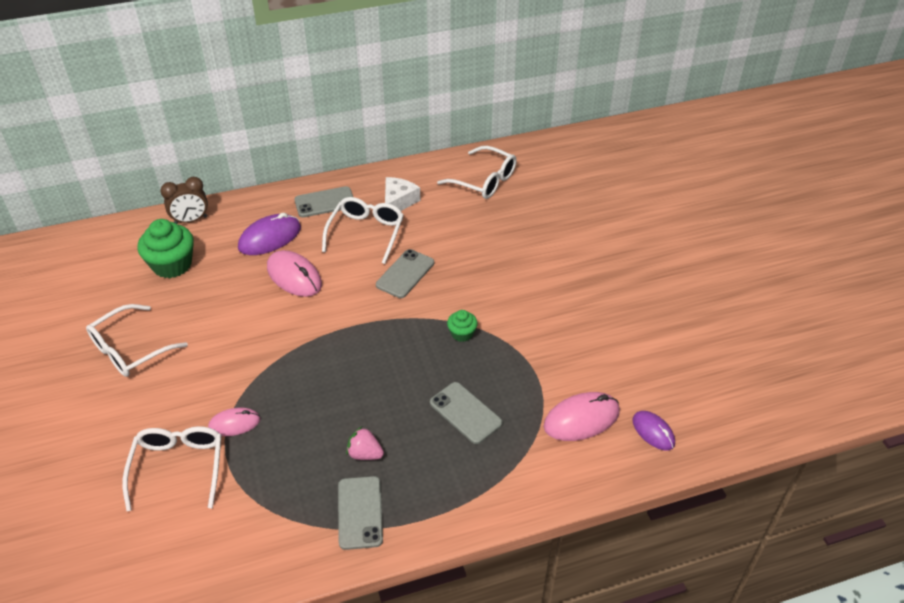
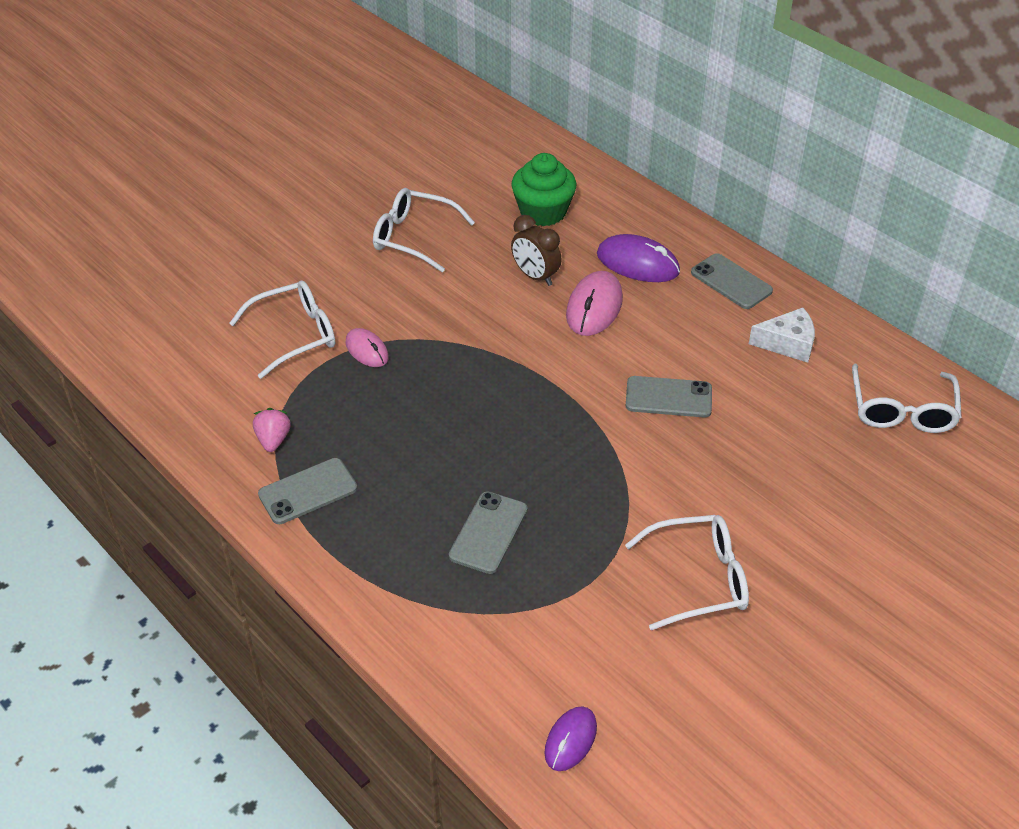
camera: 65 degrees right, 0 degrees up
brown clock [160,177,208,224] -> brown clock moved to [511,215,562,286]
white glasses [322,197,404,264] -> white glasses moved to [625,515,749,630]
pink strawberry [346,426,384,460] -> pink strawberry moved to [253,408,291,452]
green cupcake [447,310,478,342] -> none
pink mouse [544,392,620,441] -> none

